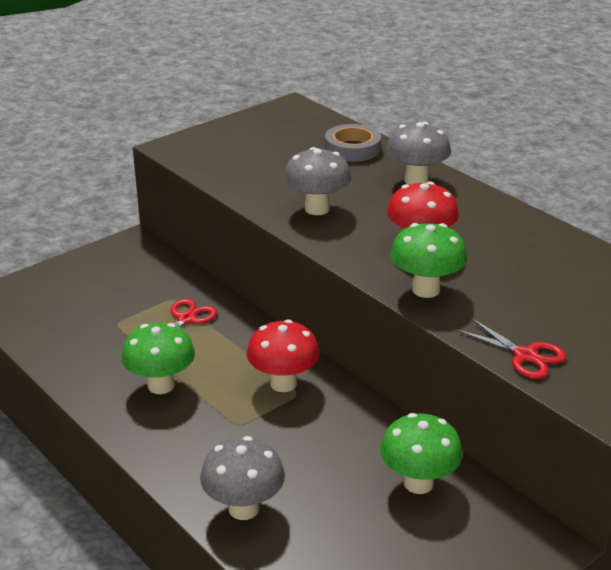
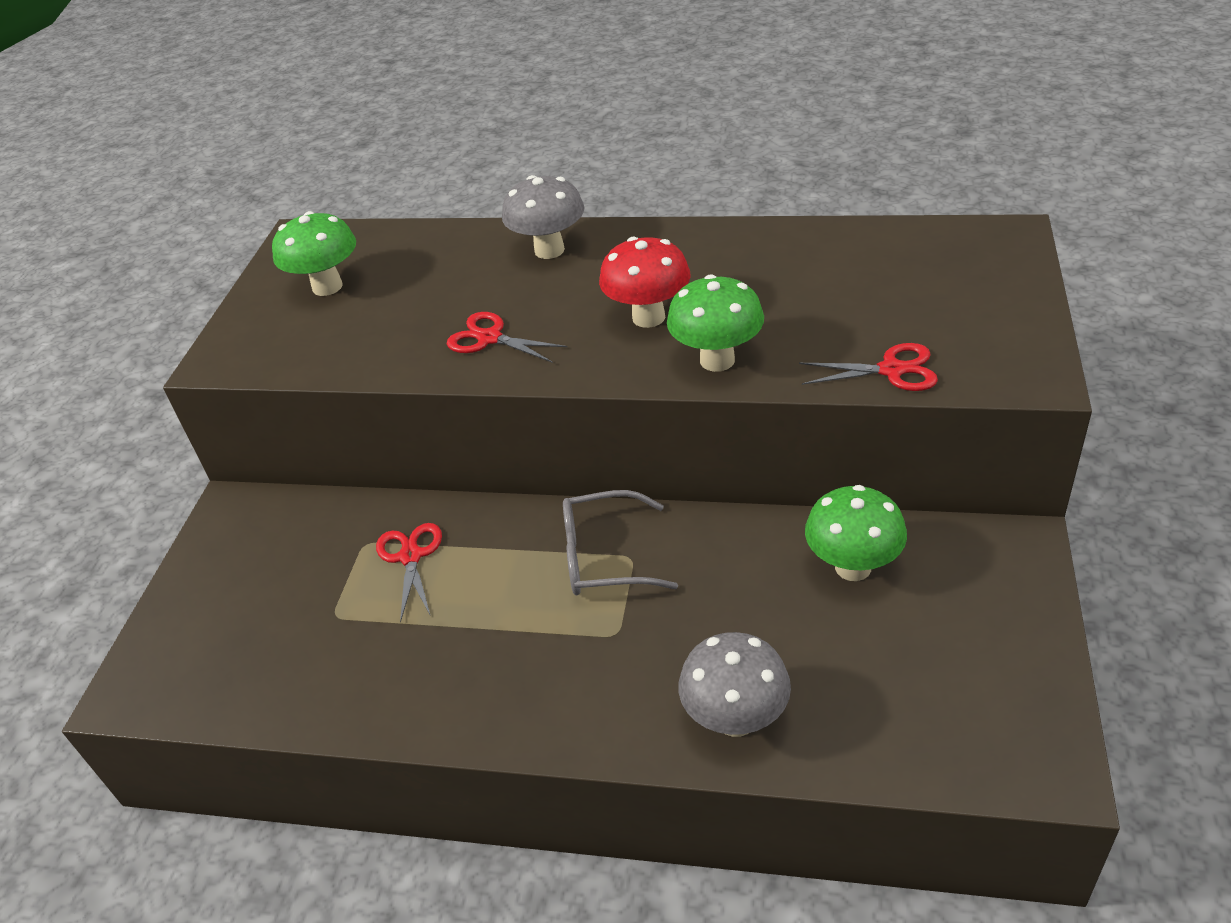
camera: 35 degrees left, 10 degrees up
green mushroom [121,323,195,394] -> green mushroom moved to [272,211,356,296]
red mushroom [247,319,320,392] -> grey glasses [563,490,678,595]
grey mushroom [284,147,351,215] -> red scissors [447,312,567,363]
grey tape [325,124,381,162] -> none

